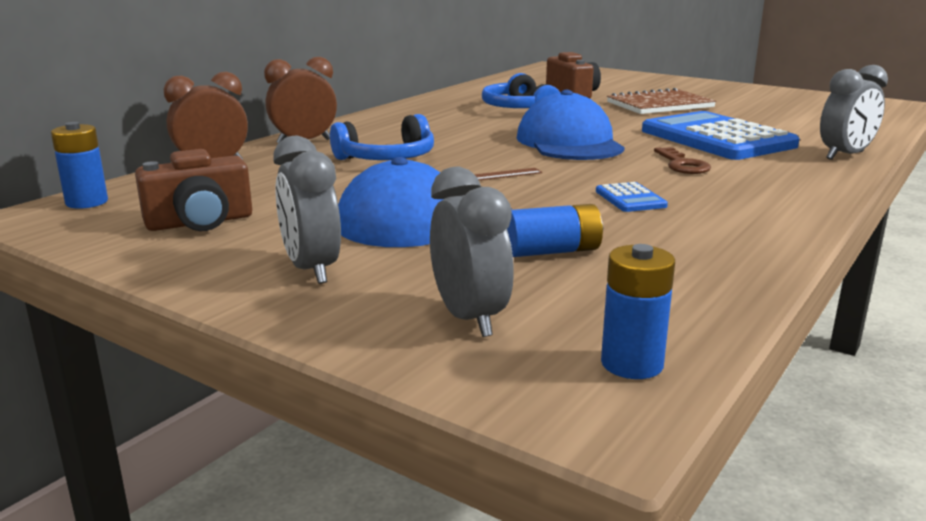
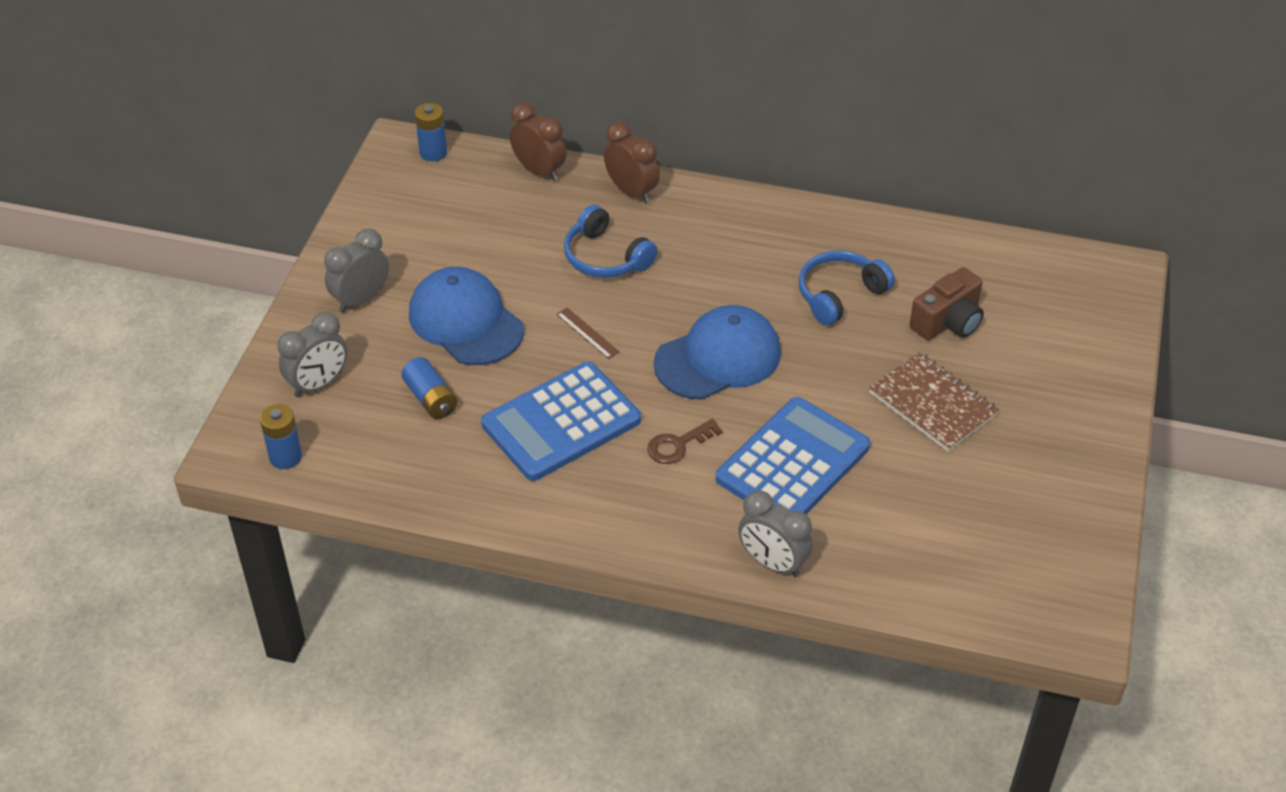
camera: 70 degrees right, 25 degrees up
brown camera [135,149,252,231] -> none
blue calculator [596,182,668,212] -> blue calculator [481,362,641,481], size x2.42

